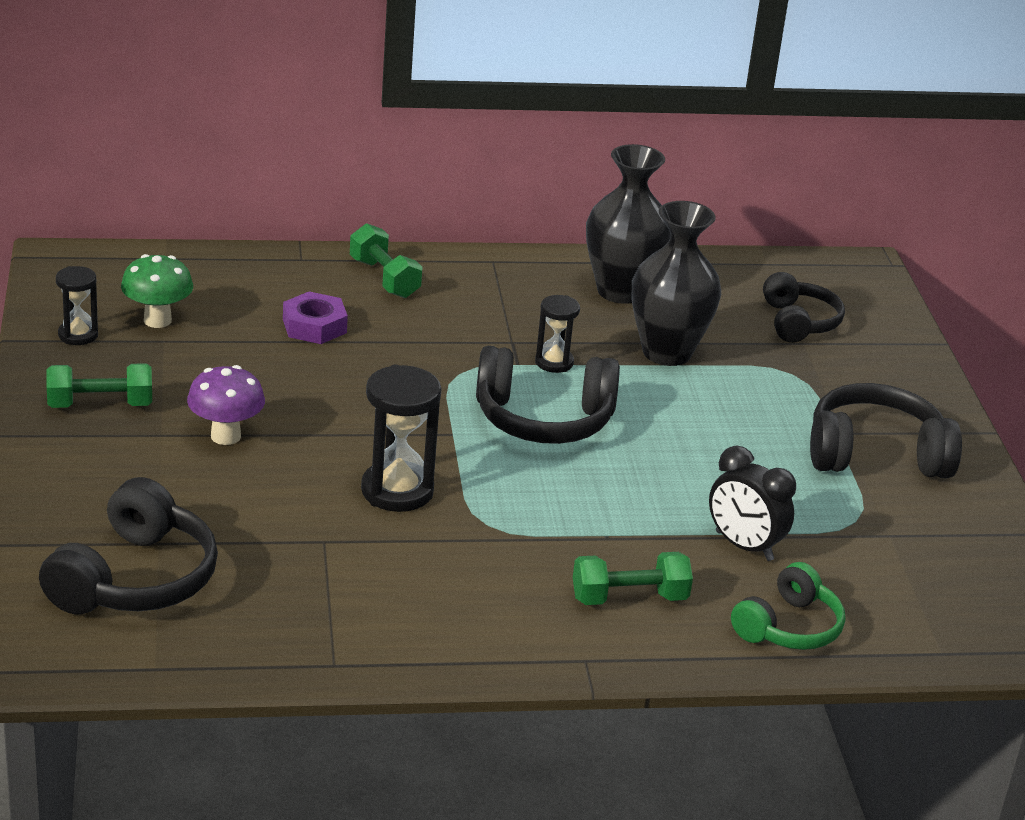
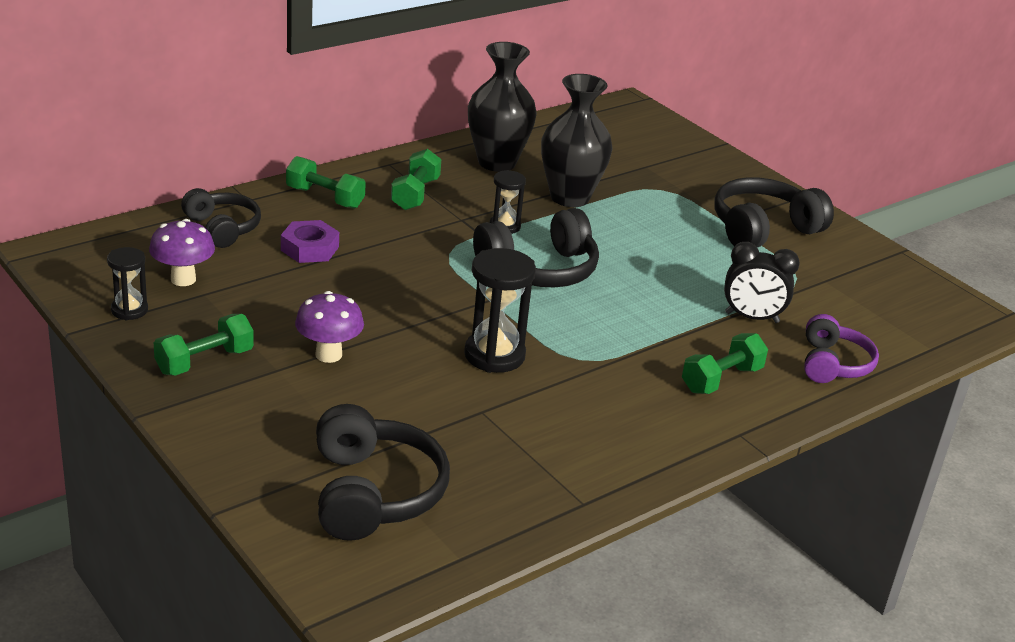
camera: 30 degrees left, 0 degrees up
green mushroom [121,254,193,328] -> purple mushroom [149,219,215,286]
green headphones [731,562,845,650] -> purple headphones [804,314,879,383]
black headphones [763,272,845,343] -> black headphones moved to [181,188,261,248]
none -> green dumbbell [391,149,441,210]

